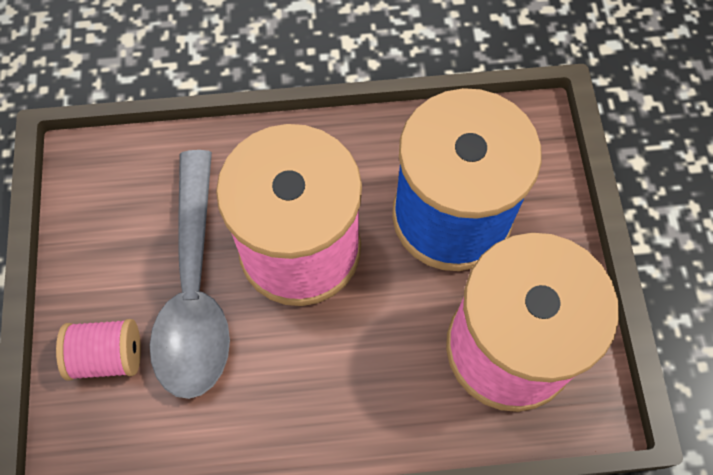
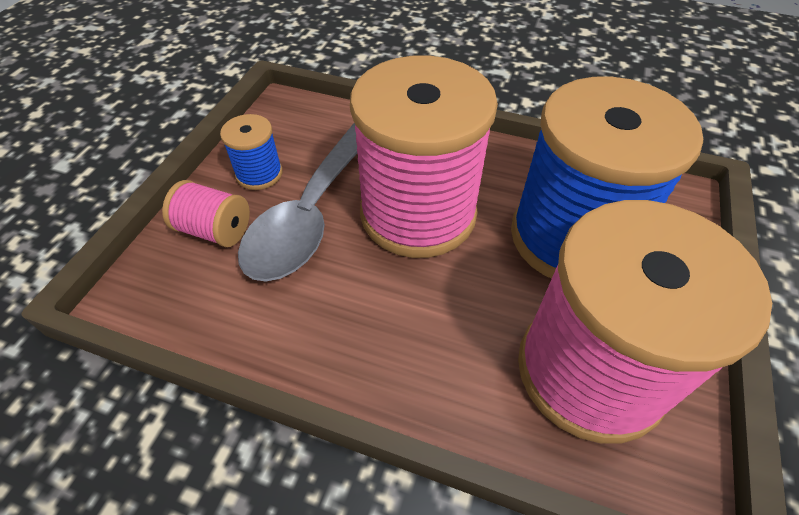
camera: 25 degrees right, 15 degrees down
none -> blue spool [220,114,283,190]

